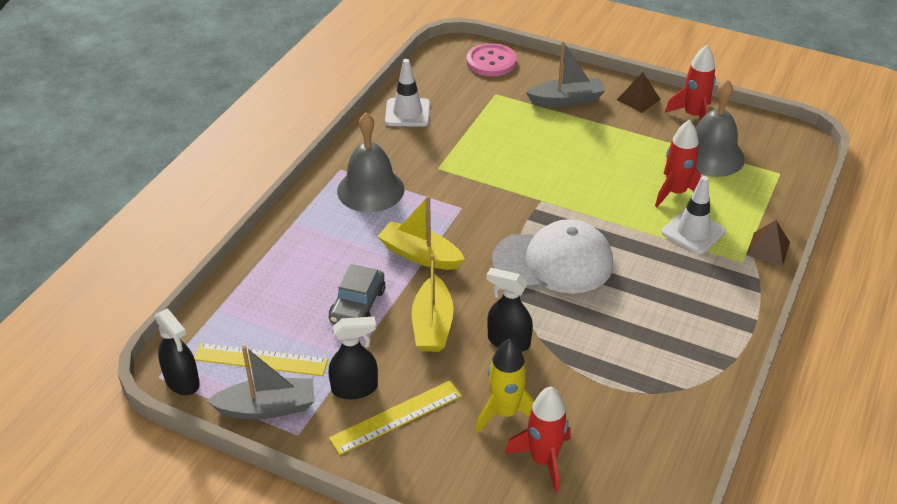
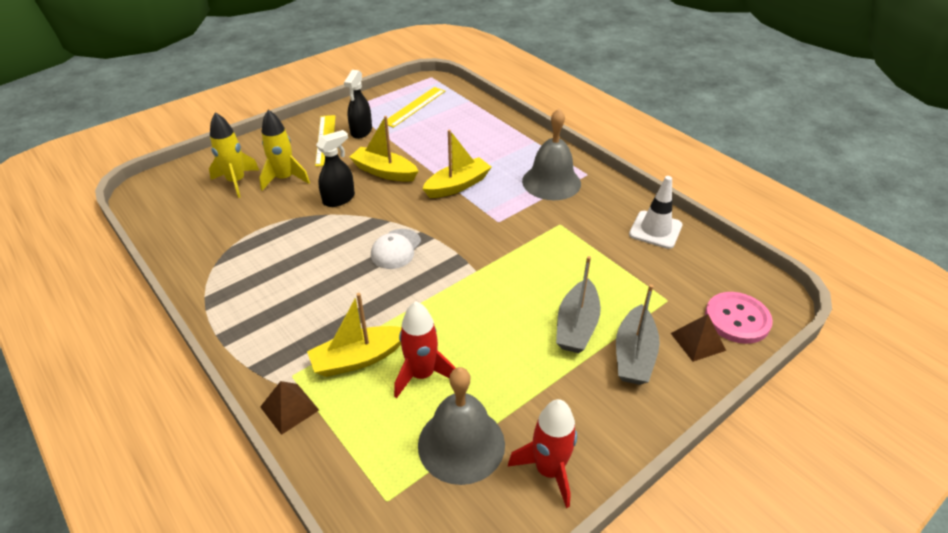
camera: 115 degrees right, 0 degrees up
black spray bottle [155,308,200,395] -> none
grey boat [207,345,315,419] -> grey boat moved to [556,256,601,353]
grey car [329,264,385,324] -> none
white cap [492,219,613,294] -> white cap [371,229,421,269], size x0.54
red rocket [505,387,571,493] -> yellow rocket [209,112,259,198]
brown pyramid [617,72,661,113] -> brown pyramid moved to [671,314,726,362]
white traffic cone [662,176,726,254] -> yellow boat [307,293,402,377]

